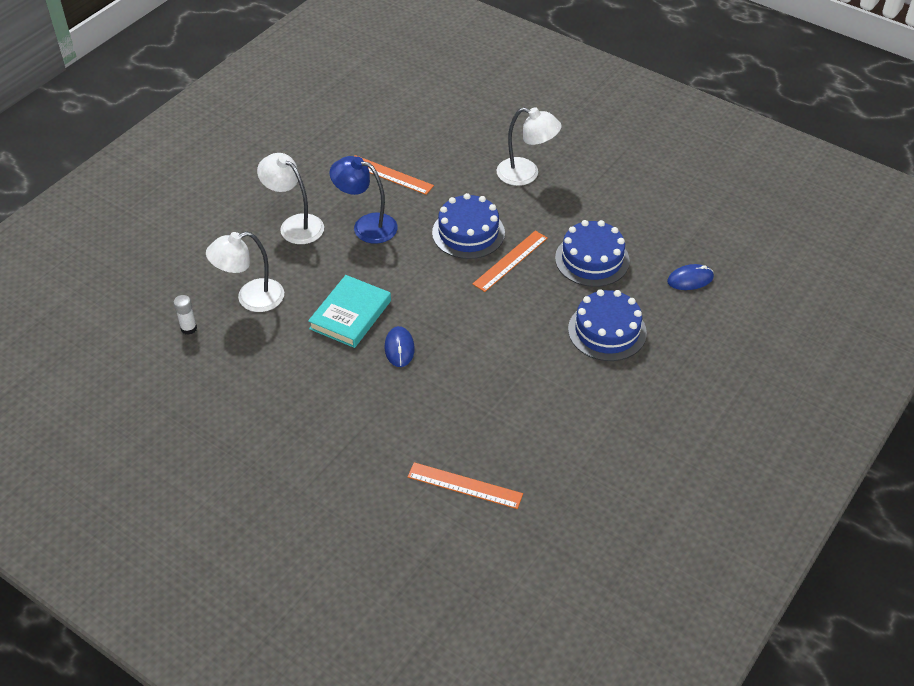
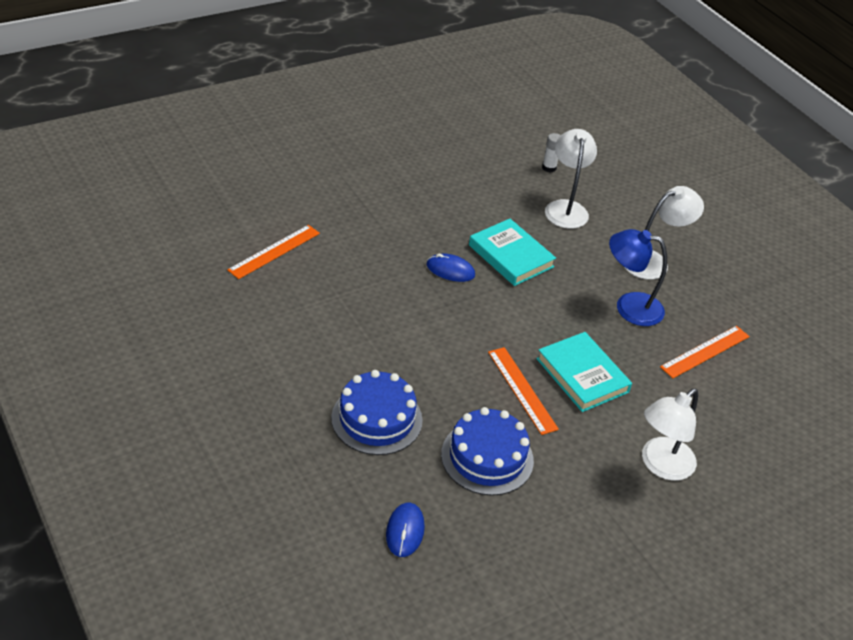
camera: 110 degrees right, 5 degrees down
blue lamp [330,156,398,244] -> blue lamp turned 120 degrees counterclockwise [609,229,667,326]
blue cake [432,193,505,259] -> turquoise book [536,332,632,412]

